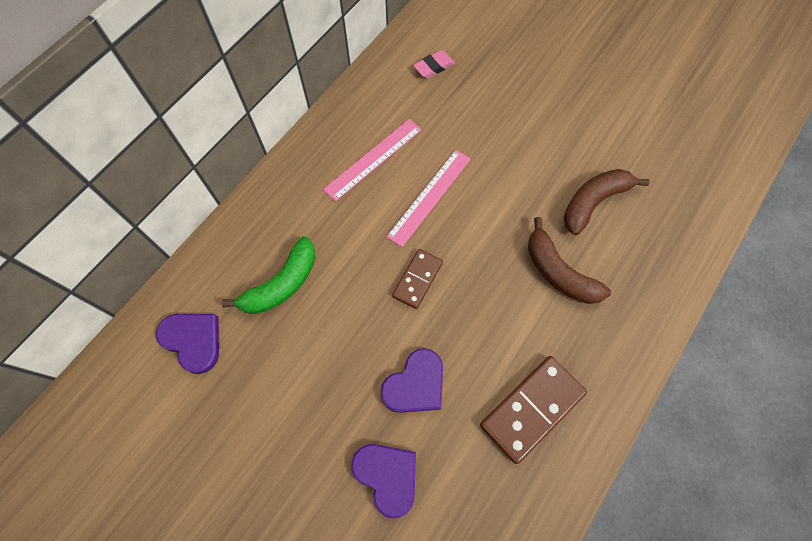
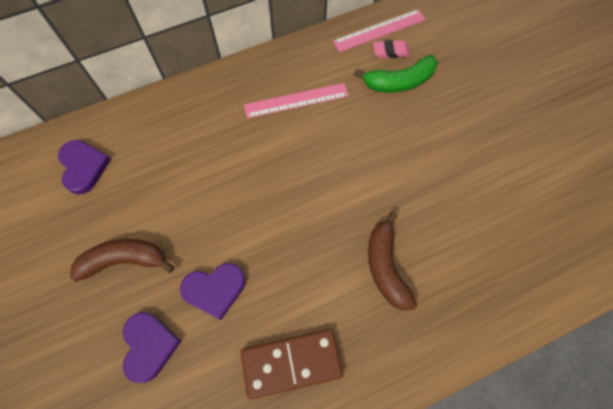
camera: 30 degrees right, 0 degrees up
green banana [222,236,316,314] -> green banana moved to [354,55,438,93]
pink ruler [386,150,471,247] -> pink ruler moved to [333,9,426,52]
brown domino [392,249,443,309] -> none
brown banana [564,169,650,235] -> brown banana moved to [70,239,174,282]

